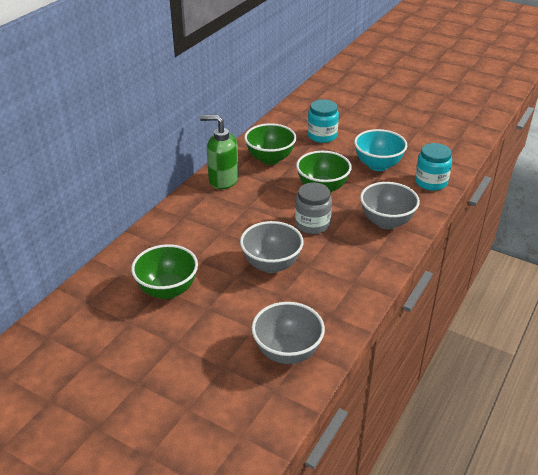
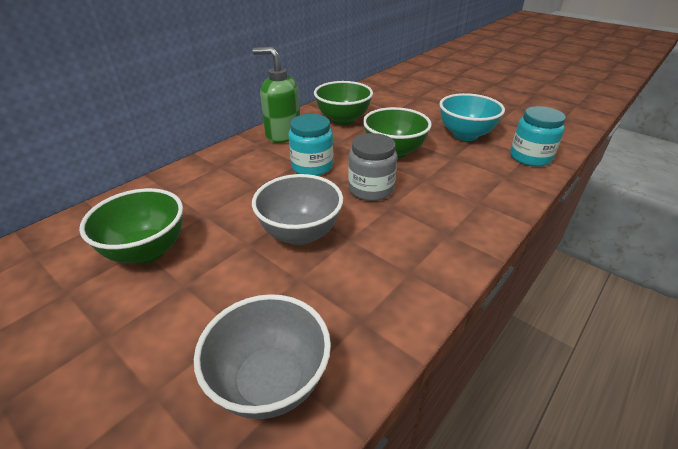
camera: 10 degrees right, 0 degrees up
turquoise jar [307,99,339,143] -> turquoise jar moved to [288,114,333,176]
grey bowl [360,182,420,229] -> none

